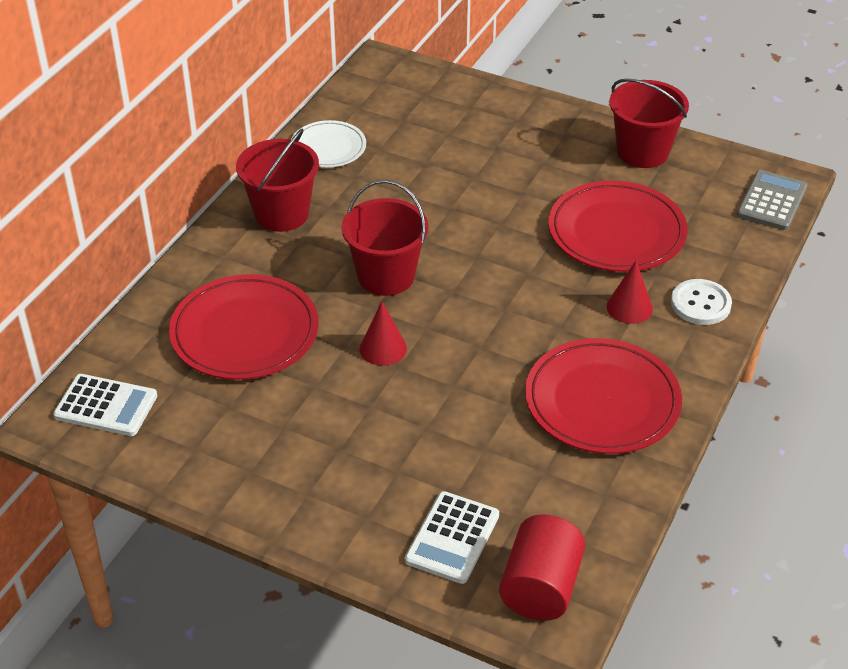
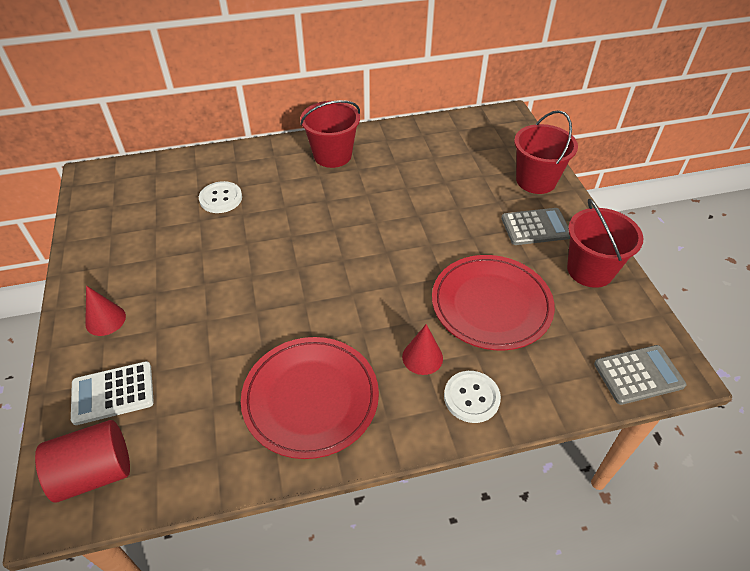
camera: 50 degrees right, 5 degrees up
white calculator [53,374,157,436] -> none
red plate [169,274,319,380] -> white button [199,181,242,213]
white plate [291,120,366,168] -> none
red bucket [341,180,428,296] -> red bucket moved to [514,110,578,194]
red cone [360,302,407,366] -> red cone moved to [85,286,126,336]
none -> grey calculator [501,208,570,245]

